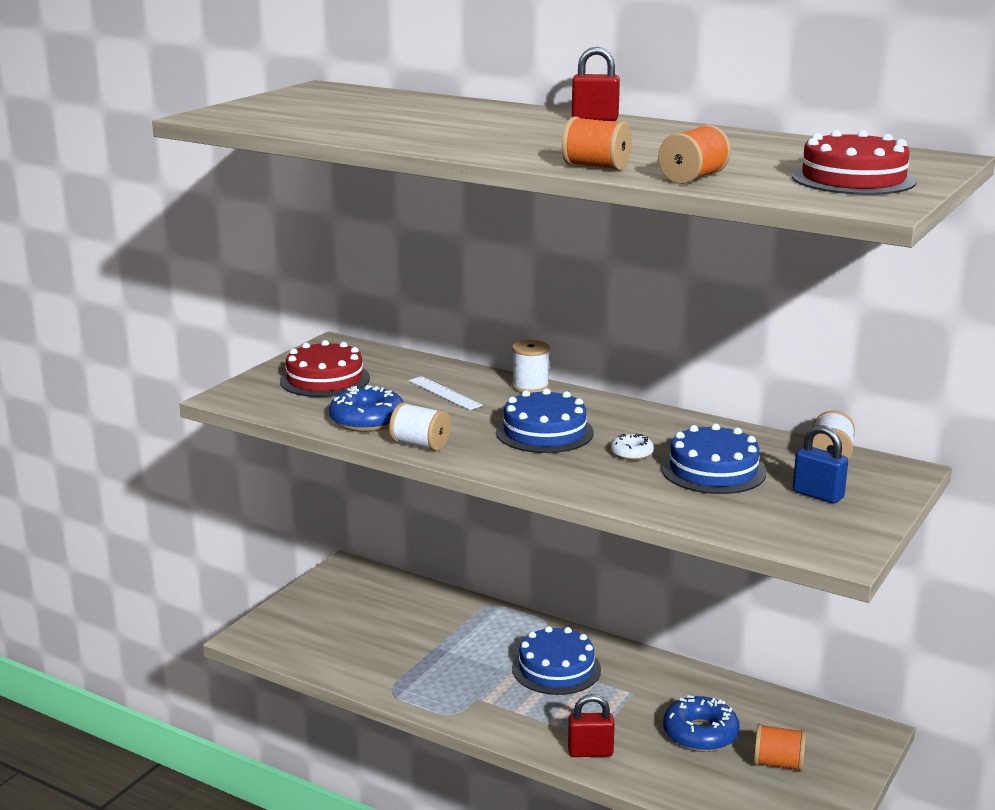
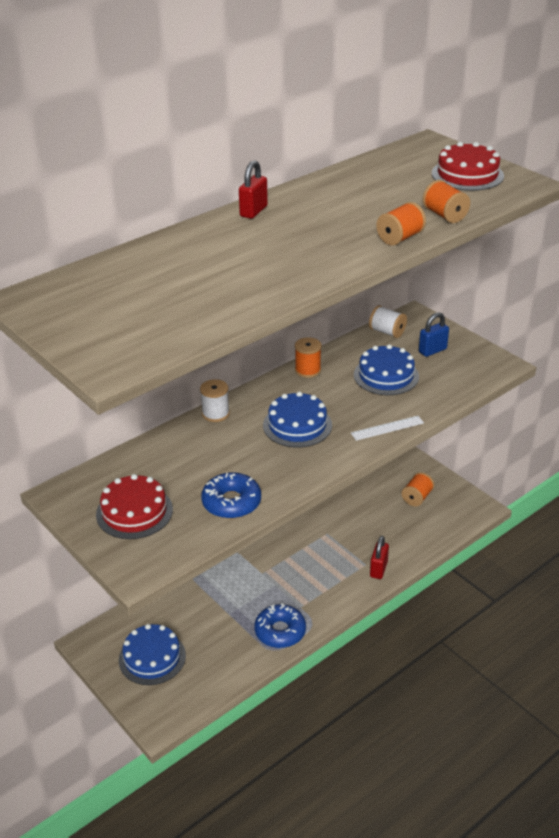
camera: 70 degrees left, 15 degrees up
white spool [389,402,451,451] -> none
white ruler [409,376,483,410] -> white ruler moved to [351,416,424,441]
blue cake [512,626,601,695] -> blue cake moved to [119,624,186,685]
white donut [611,434,654,460] -> none
blue donut [663,695,740,752] -> blue donut moved to [254,604,306,648]
none -> orange spool [295,337,322,378]

